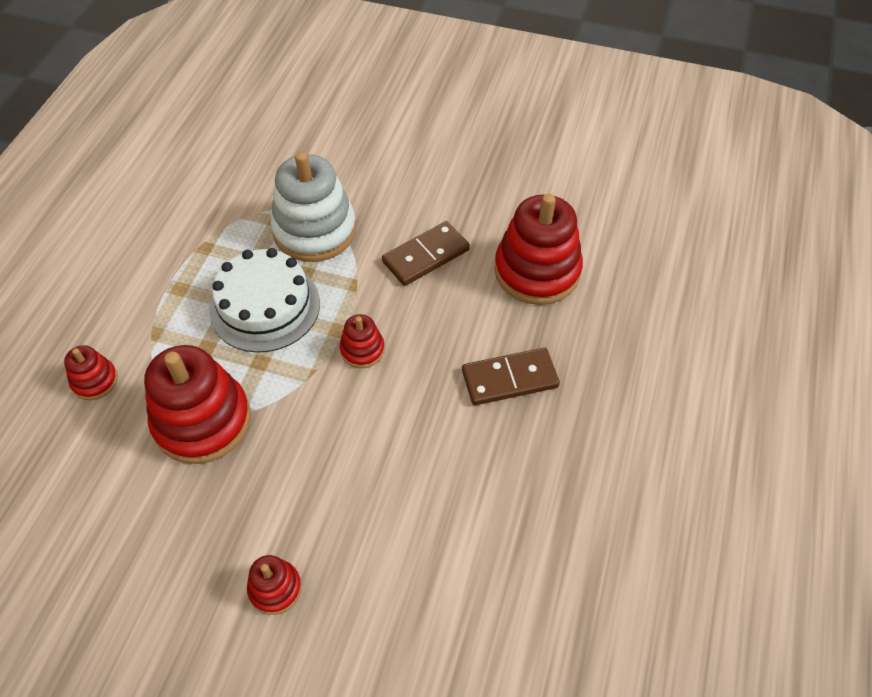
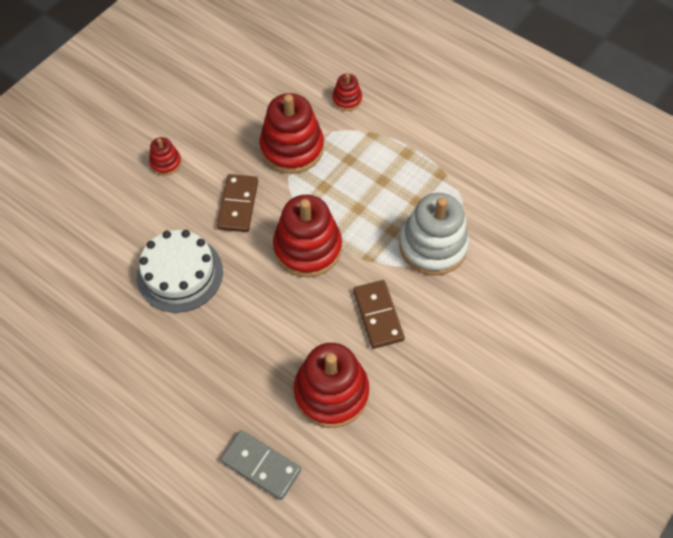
camera: 110 degrees right, 5 degrees up
white cake [209,248,320,353] -> white cake moved to [137,230,223,313]
red stacking toy [339,314,385,368] -> red stacking toy [273,195,342,277], size x2.06
brown domino [462,348,560,405] -> brown domino moved to [217,174,258,232]
none -> grey domino [220,430,301,500]

